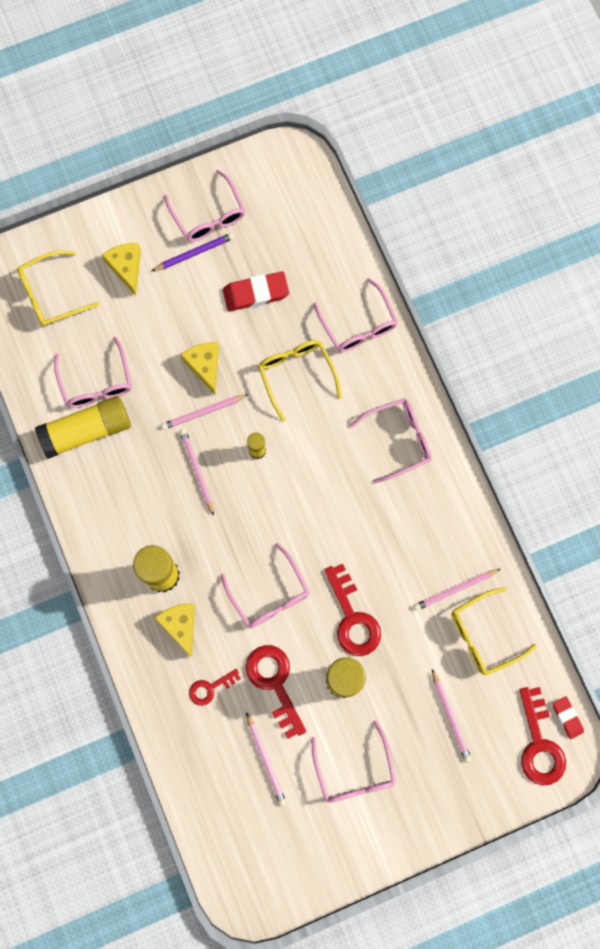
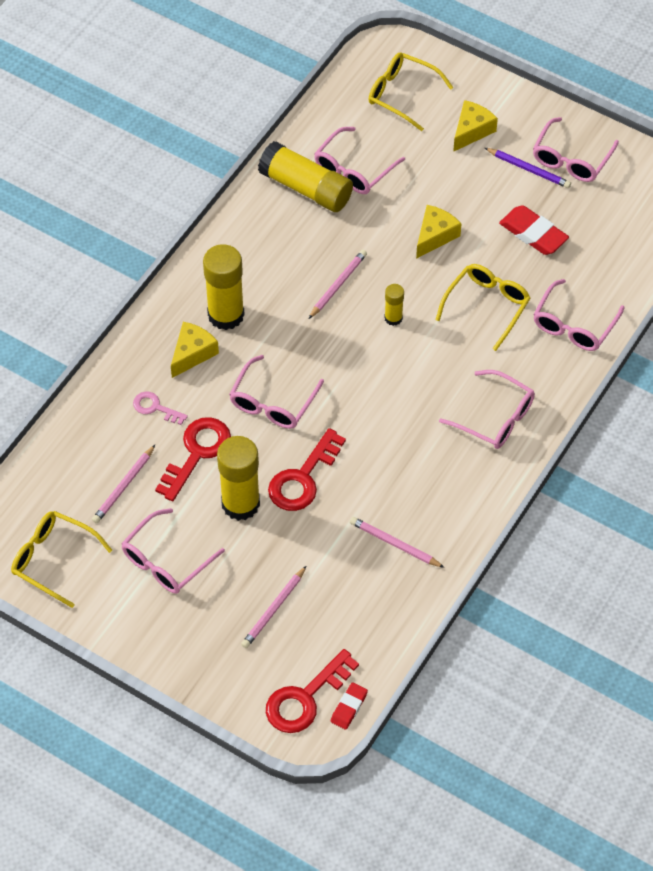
camera: 55 degrees right, 20 degrees down
pink pencil [161,394,249,430] -> none
red key [189,669,241,706] -> pink key [133,391,188,425]
yellow glasses [451,587,537,675] -> yellow glasses moved to [11,511,112,608]

